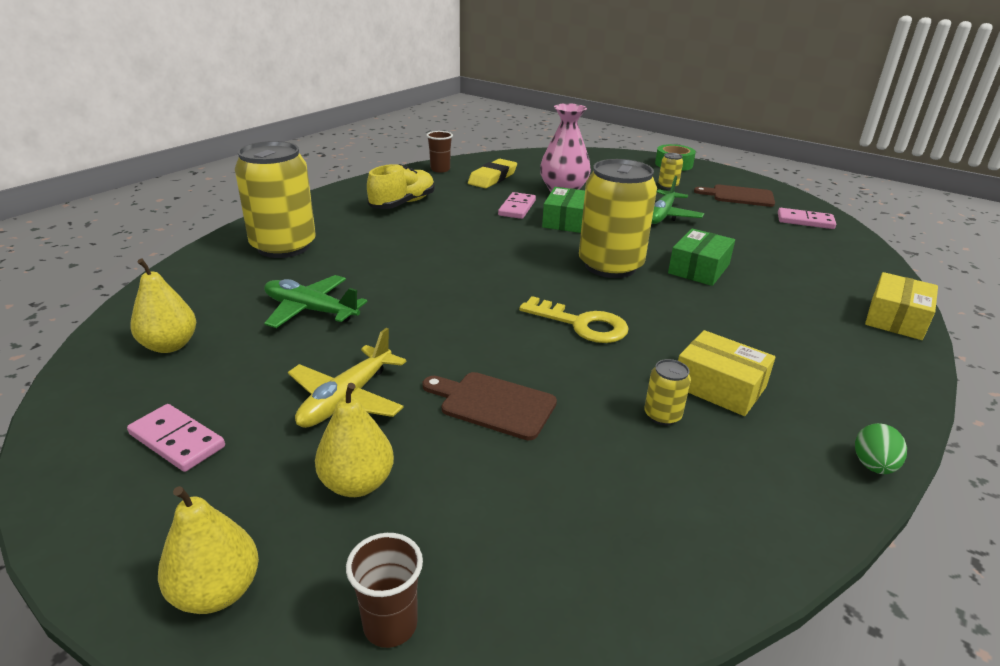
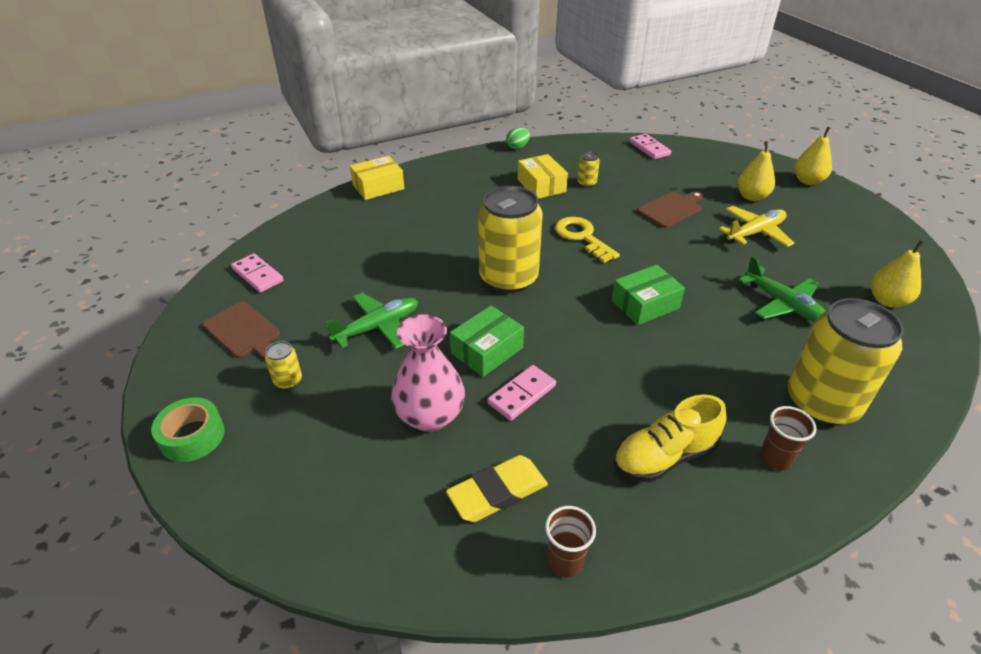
camera: 150 degrees left, 10 degrees up
pink domino [127,404,225,472] -> pink domino moved to [629,134,672,159]
brown cup [346,533,423,648] -> brown cup moved to [760,406,816,470]
brown cutting board [422,372,557,440] -> brown cutting board turned 90 degrees counterclockwise [637,192,704,228]
green box [668,228,735,286] -> green box moved to [611,265,685,325]

